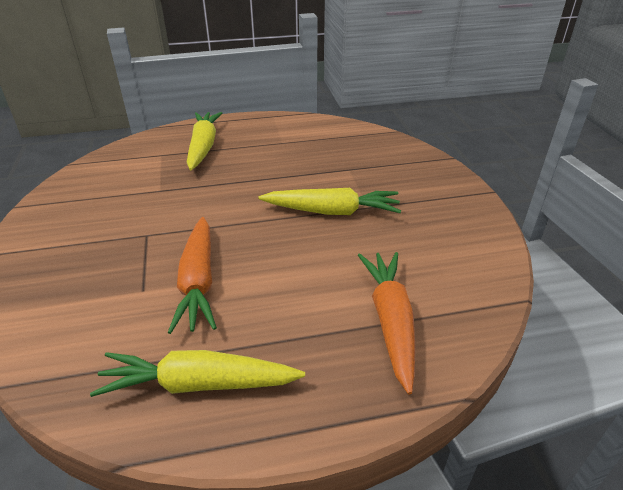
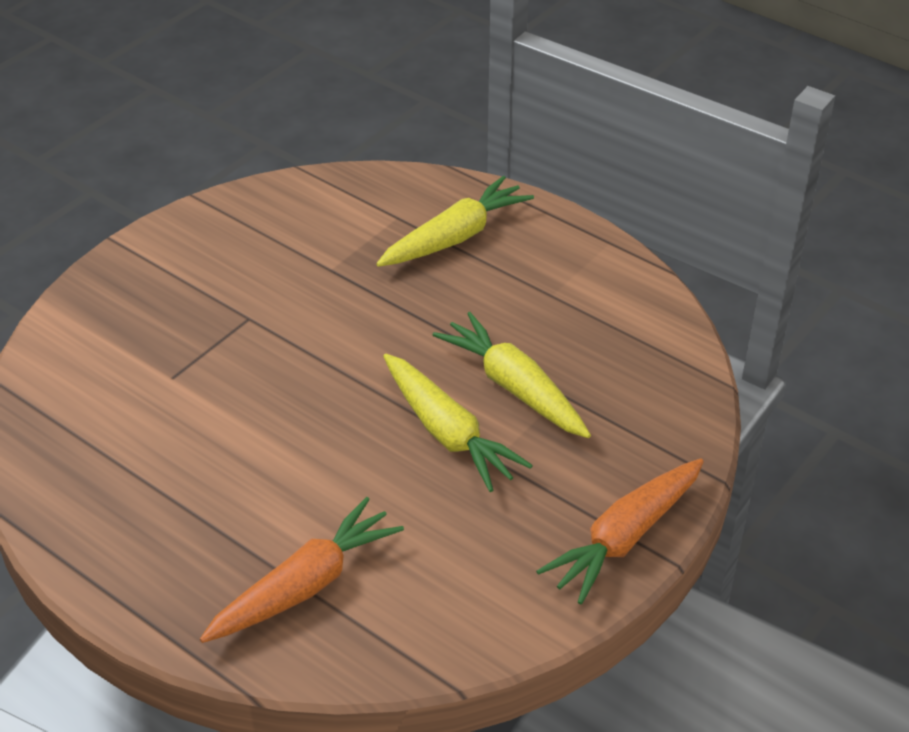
camera: 50 degrees right, 5 degrees up
yellow carrot [90,350,305,397] -> yellow carrot moved to [433,312,591,438]
orange carrot [168,217,217,334] -> orange carrot moved to [536,458,704,604]

